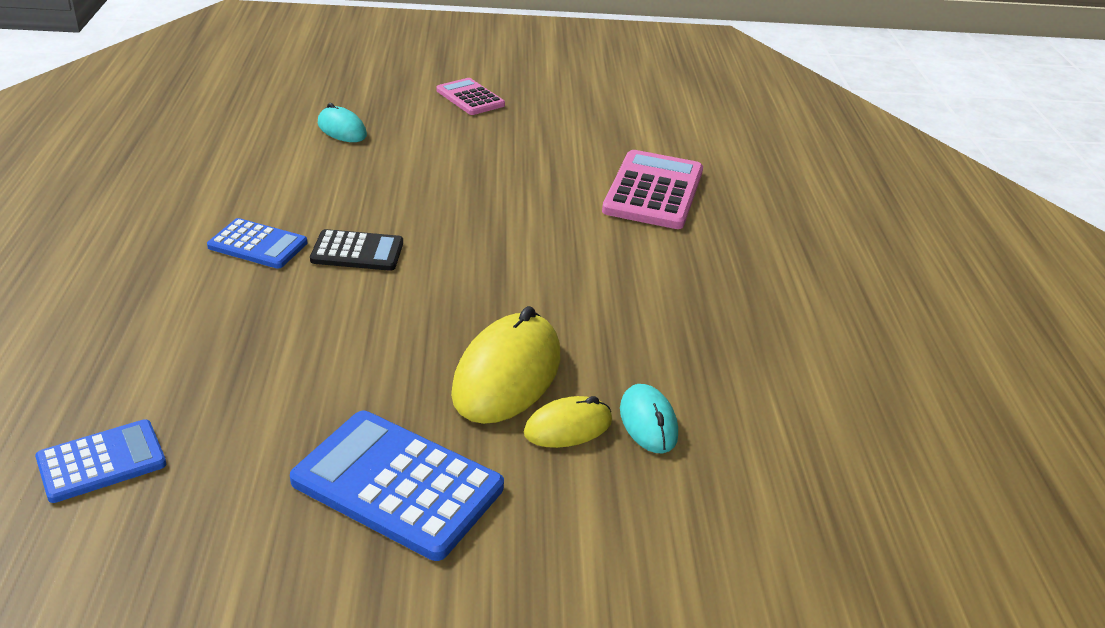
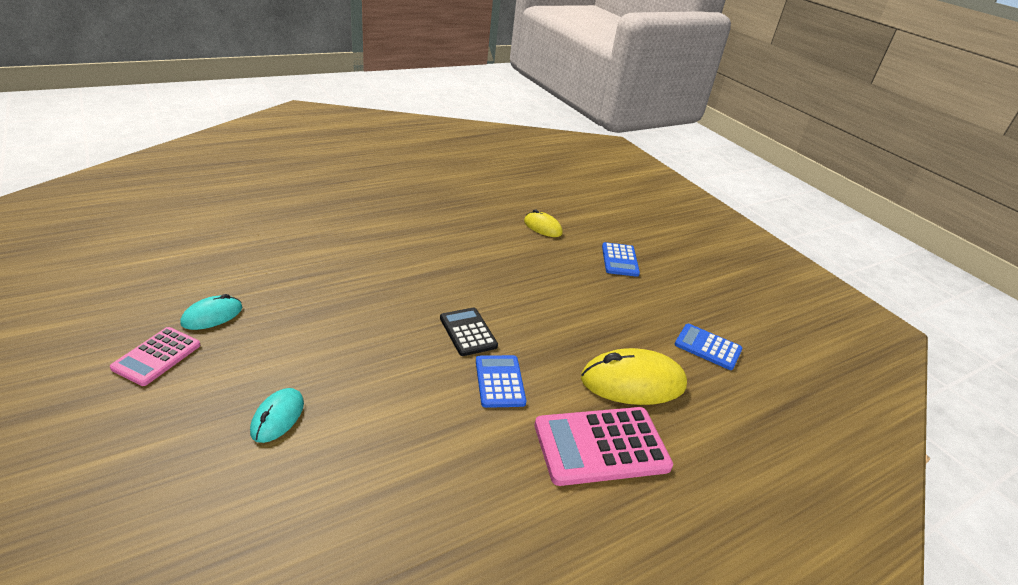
camera: 120 degrees left, 0 degrees up
blue calculator [290,411,504,561] -> blue calculator [602,242,640,277], size x0.60
yellow mouse [451,306,560,424] -> yellow mouse moved to [581,348,687,405]
pink calculator [602,150,703,229] -> pink calculator moved to [534,407,673,486]
turquoise mouse [620,384,678,453] -> turquoise mouse moved to [180,294,242,330]

